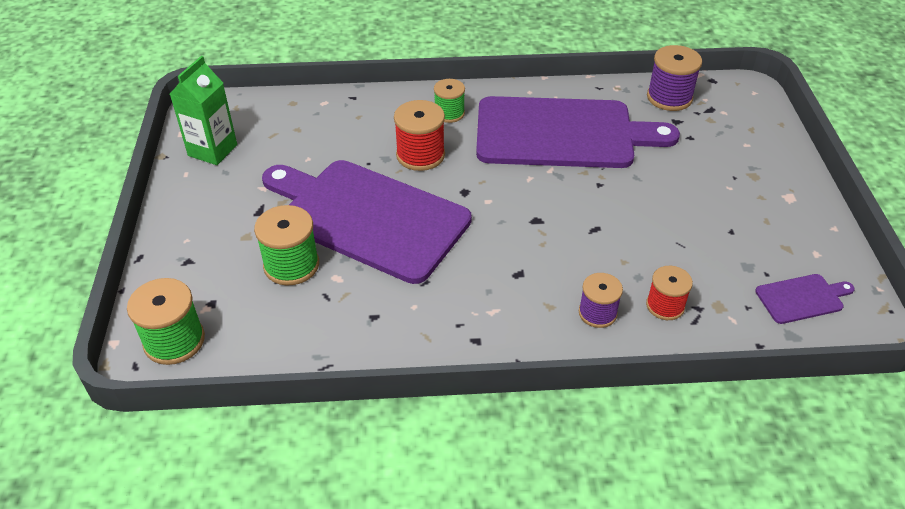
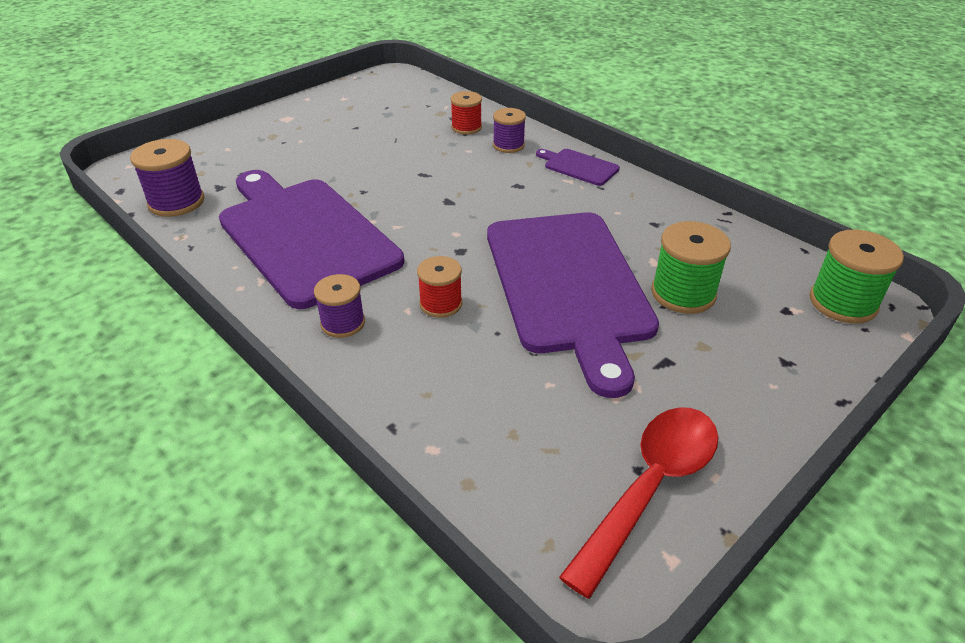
camera: 130 degrees left, 5 degrees down
green carton [170,56,237,165] -> red spoon [559,407,718,599]
red spool [394,100,445,171] -> red spool [417,256,462,318], size x0.66
green spool [434,79,465,123] -> purple spool [314,274,365,338]
purple cutting board [755,274,855,324] -> purple cutting board moved to [536,149,620,186]

